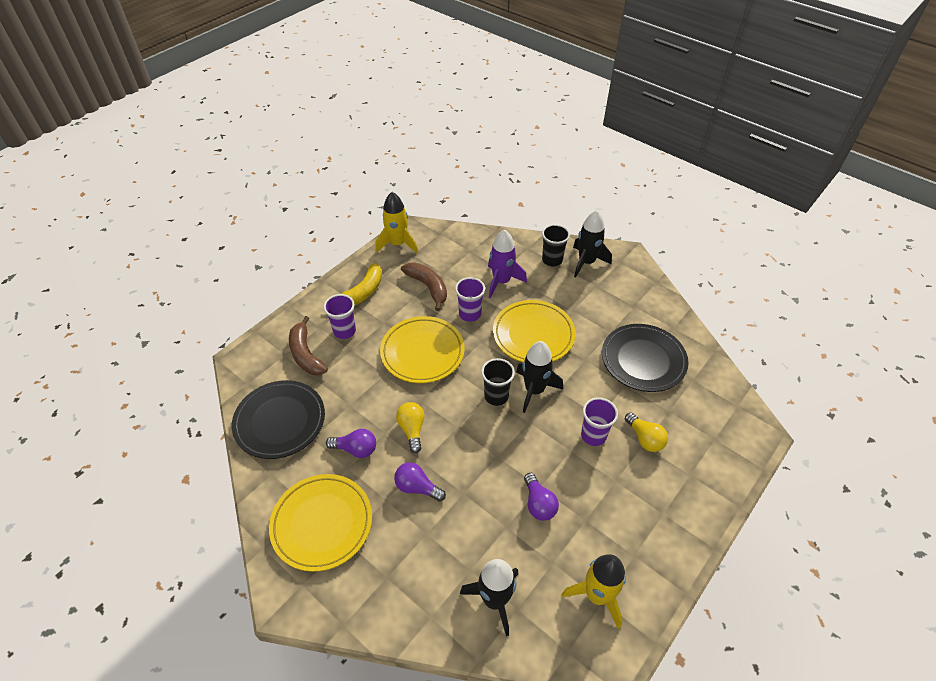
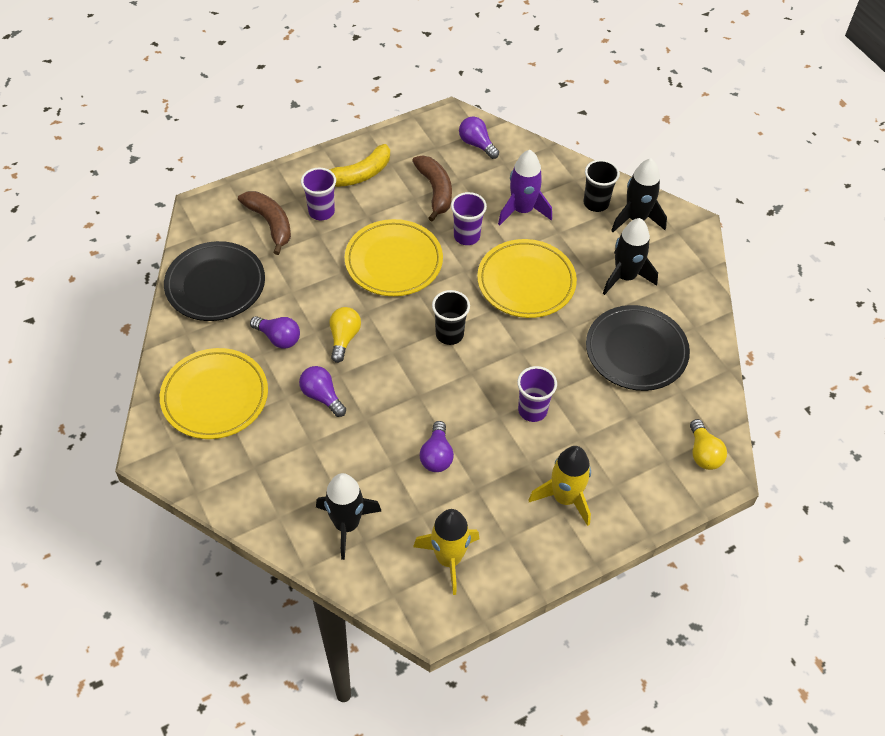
camera: 20 degrees right, 5 degrees up
brown banana [289,316,328,375] -> brown banana turned 150 degrees clockwise [238,191,291,255]
yellow rocket [375,192,418,253] -> yellow rocket moved to [528,446,591,526]
black rocket [516,341,563,413] -> black rocket moved to [603,218,658,295]
yellow light bulb [625,412,668,452] -> yellow light bulb moved to [690,419,727,470]
none -> purple light bulb [459,117,499,159]

